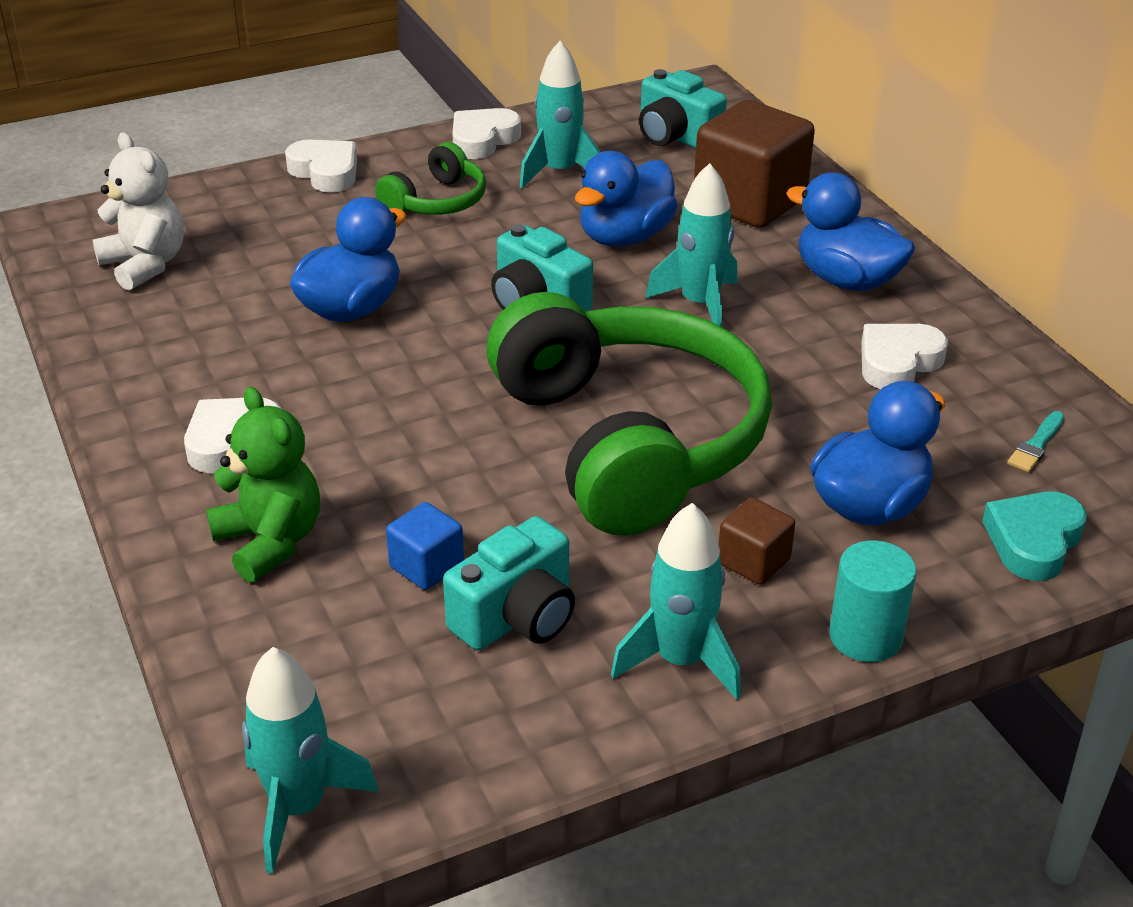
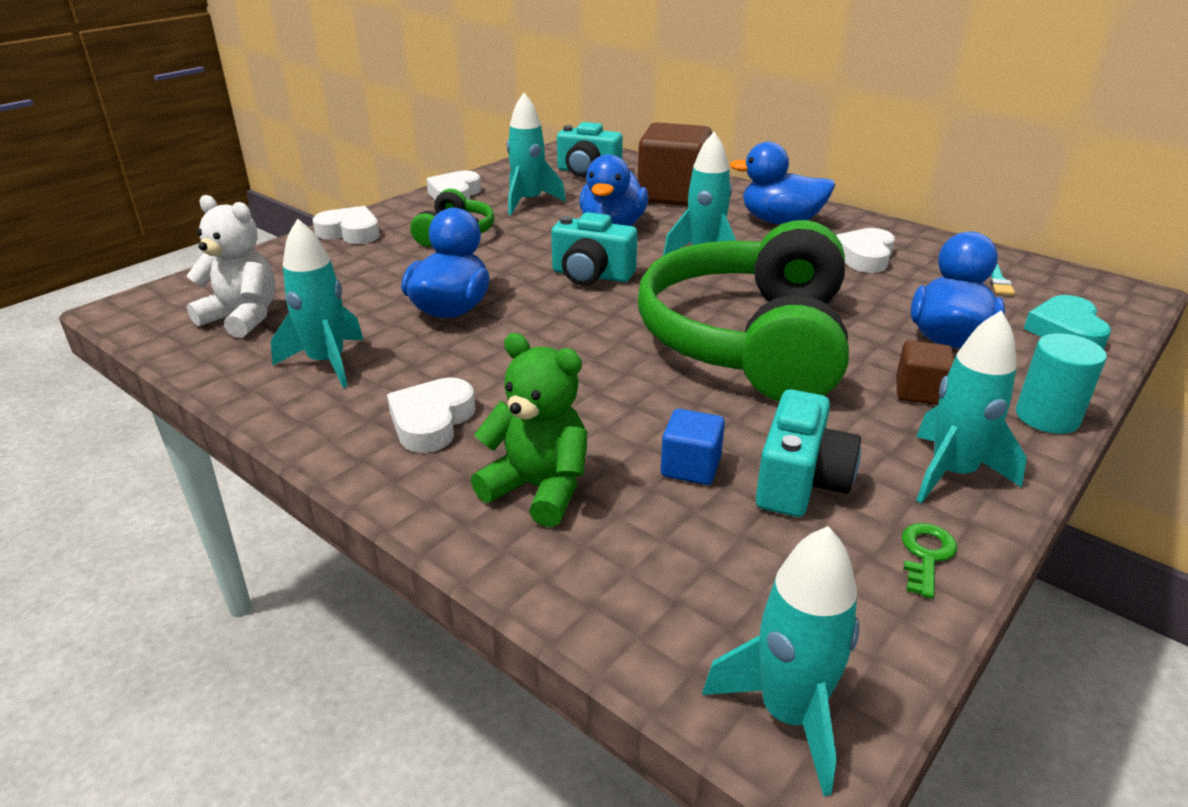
camera: 25 degrees left, 5 degrees down
green headphones [486,292,772,536] -> green headphones turned 120 degrees counterclockwise [638,220,849,402]
none -> turquoise rocket [271,219,364,388]
none -> green key [902,523,957,599]

